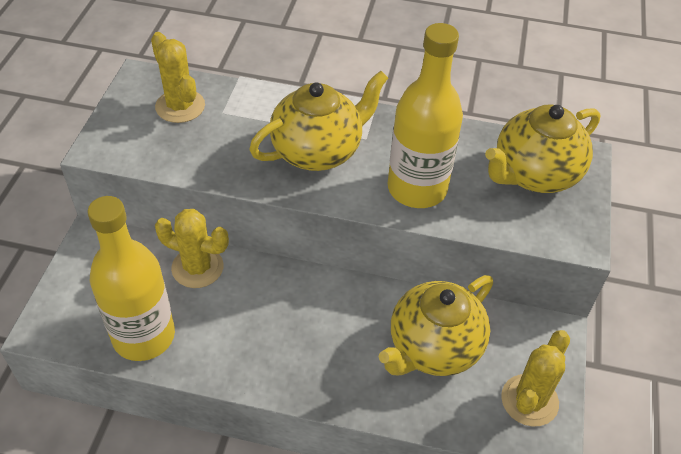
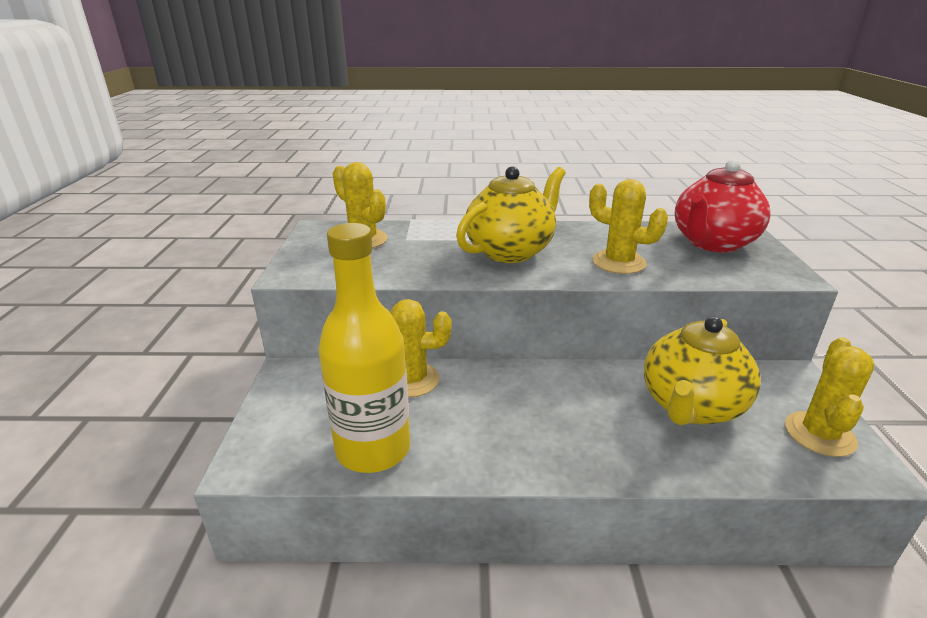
camera: 10 degrees left, 20 degrees down
yellow bottle [388,23,463,208] -> yellow cactus [589,179,668,274]
yellow teapot [485,104,600,193] -> red teapot [675,159,770,252]

